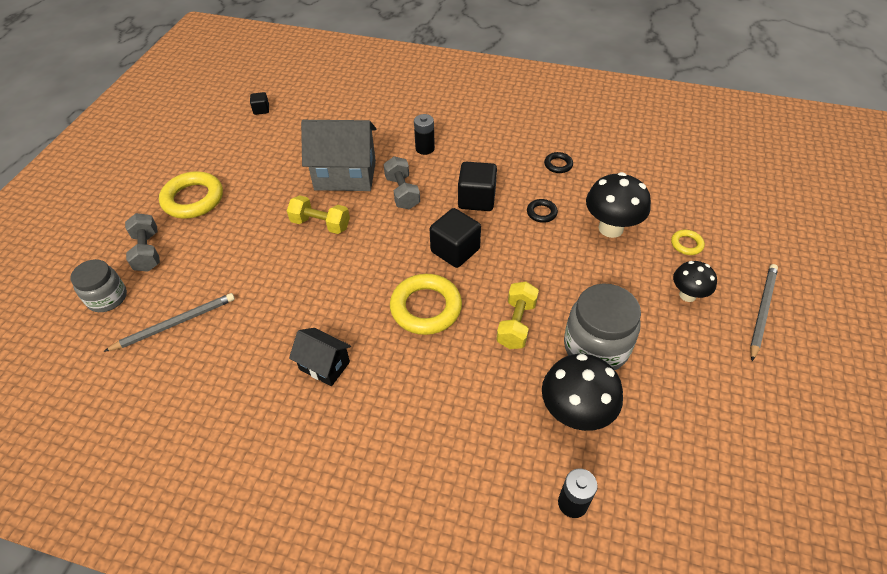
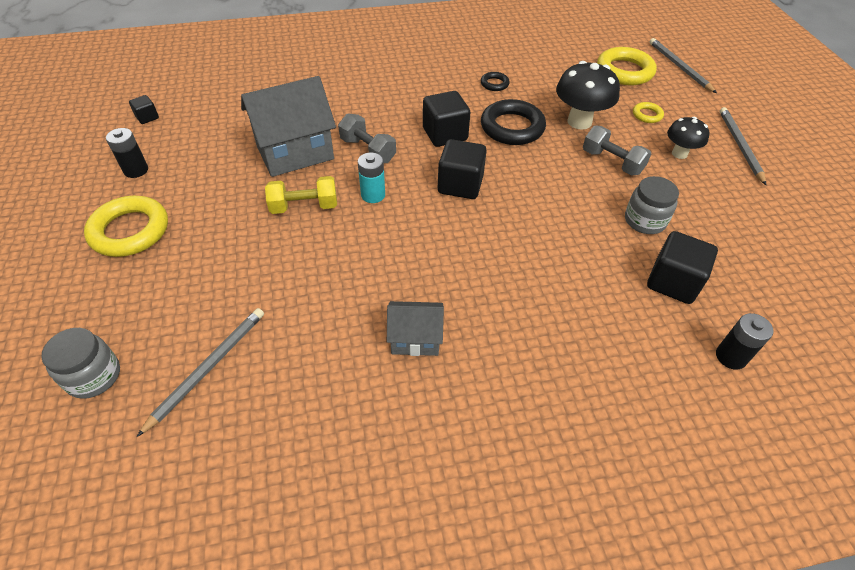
camera: 30 degrees left, 0 degrees up
grey dumbbell [125,213,160,272] -> grey dumbbell moved to [583,125,652,176]
black house [289,328,351,386] -> grey house [387,301,444,356]
yellow ring [390,274,462,335] -> yellow ring moved to [597,47,657,85]
black battery [414,114,435,155] -> black battery moved to [106,128,148,178]
yellow dumbbell [496,281,539,349] -> none
black ring [527,199,558,223] -> black ring [481,99,546,145], size x2.07
black mushroom [542,354,623,431] -> black cube [647,231,718,304]
grey jar [564,284,641,370] -> grey jar [625,176,679,234], size x0.64
none -> turquoise battery [358,153,385,203]
none -> grey pencil [650,38,717,93]

